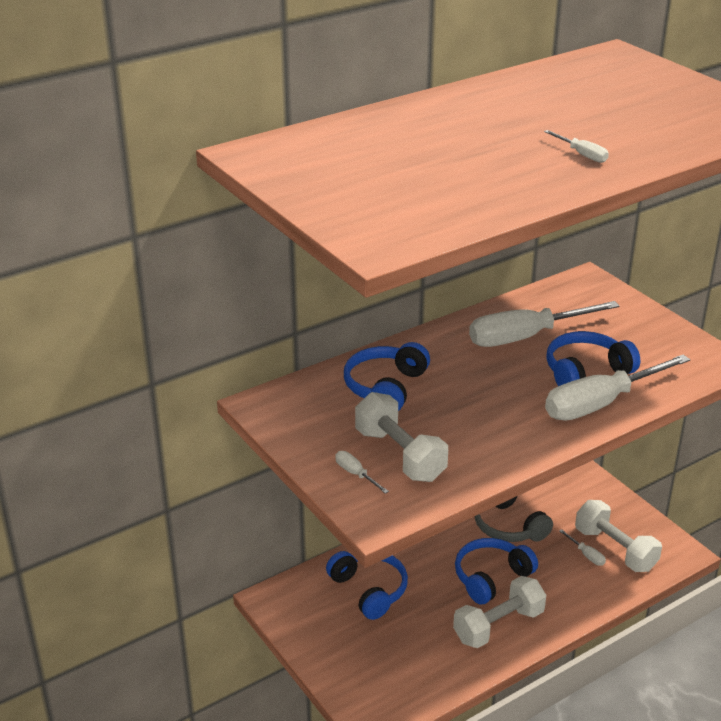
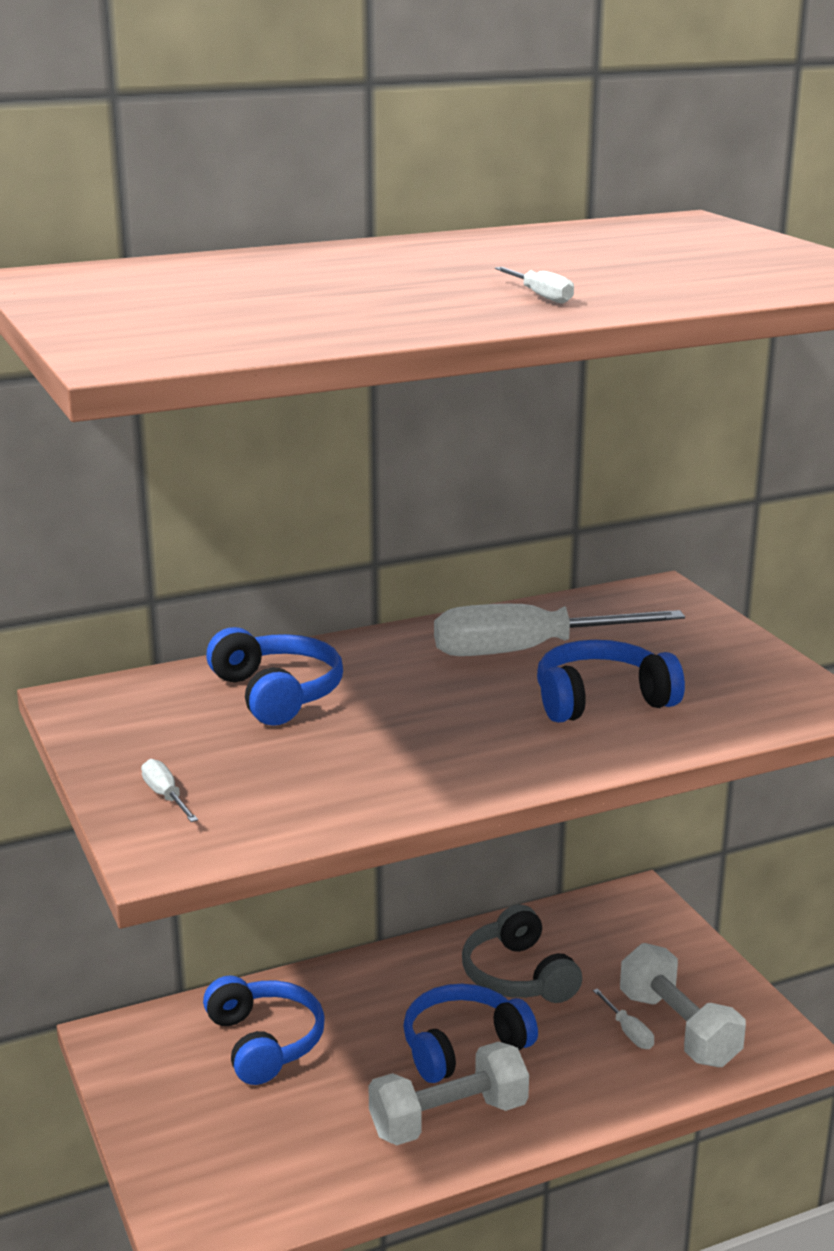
camera: 10 degrees right, 10 degrees down
blue headphones [344,342,430,411] -> blue headphones turned 120 degrees clockwise [206,627,343,726]
white dumbbell [355,392,448,482] -> none
white screwdriver [545,355,690,421] -> none

